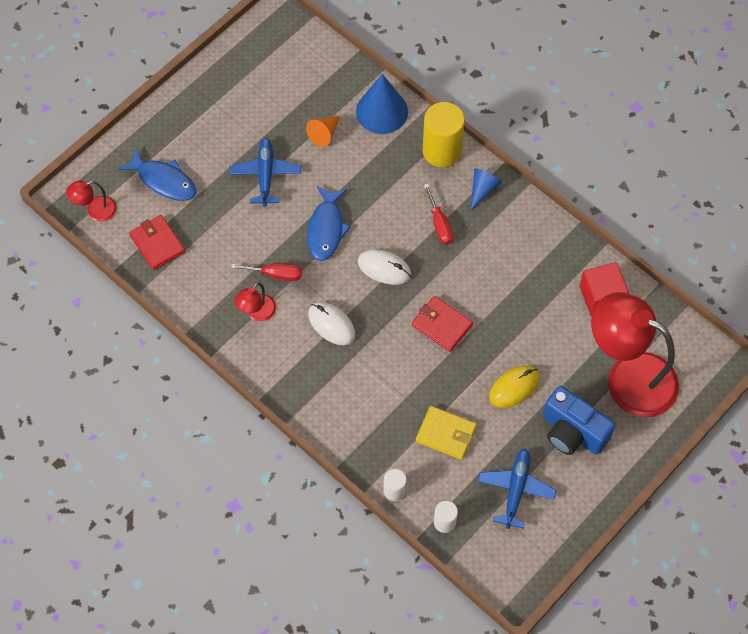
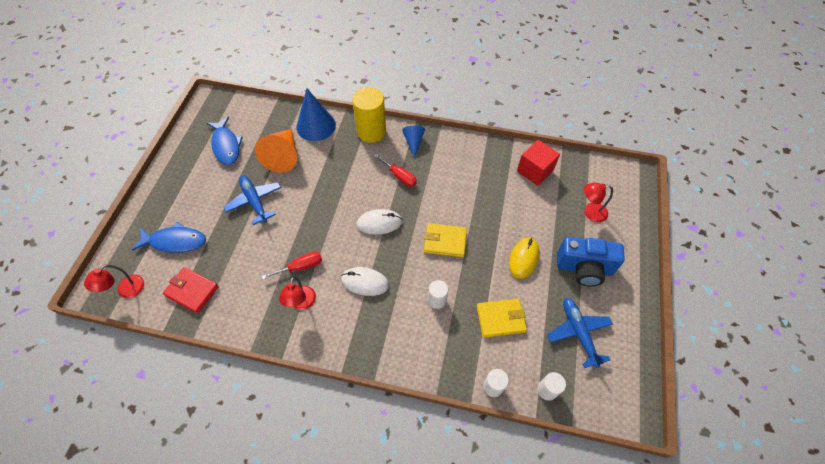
camera: 30 degrees left, 5 degrees down
orange cone [306,116,340,147] -> orange cone [255,129,297,173], size x1.76
blue fish [307,186,351,261] -> blue fish moved to [207,117,243,165]
red wallet [412,296,473,352] -> yellow wallet [424,223,467,257]
red lamp [591,292,679,417] -> red lamp [584,183,613,222], size x0.43
none -> white cylinder [428,280,448,309]

